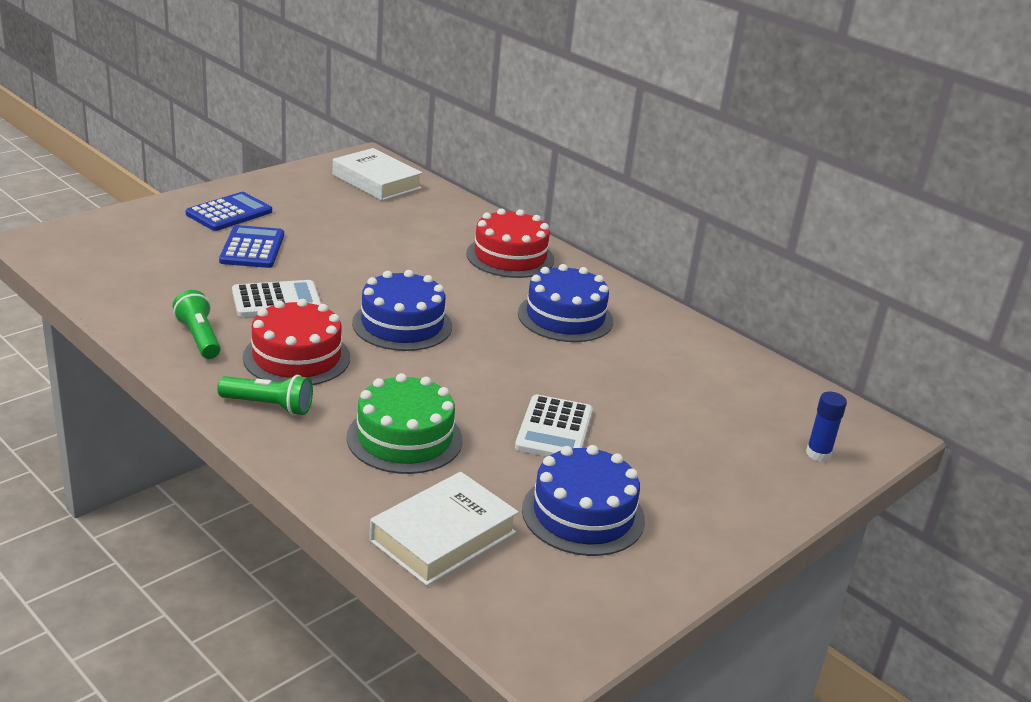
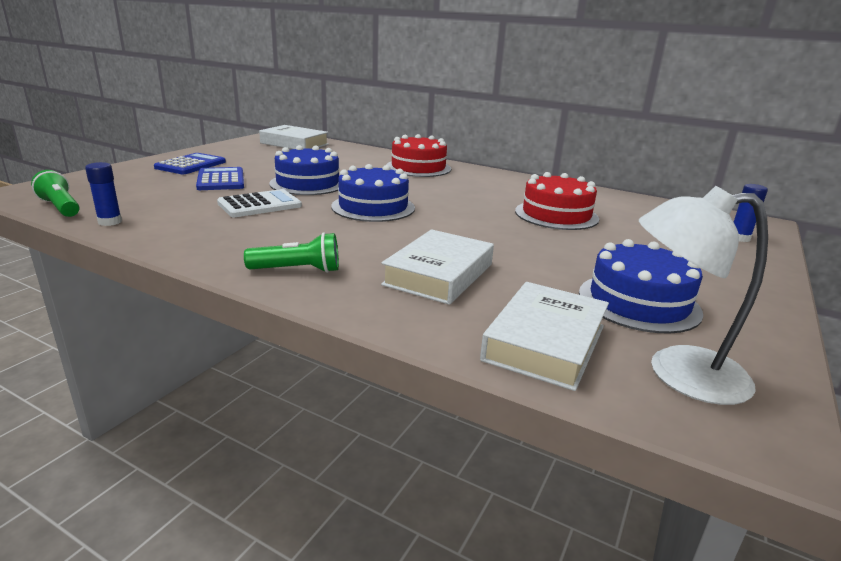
camera: 15 degrees left, 5 degrees down
green flashlight [173,290,221,359] -> green flashlight moved to [31,170,80,217]
red cake [243,299,350,385] -> red cake moved to [515,172,599,230]
green cake [347,373,463,474] -> white book [381,229,494,305]
white calculator [515,394,593,456] -> none
blue cake [518,264,613,342] -> blue cake moved to [269,145,339,195]
none -> blue glue stick [85,162,122,226]
none -> white lamp [639,186,768,405]

